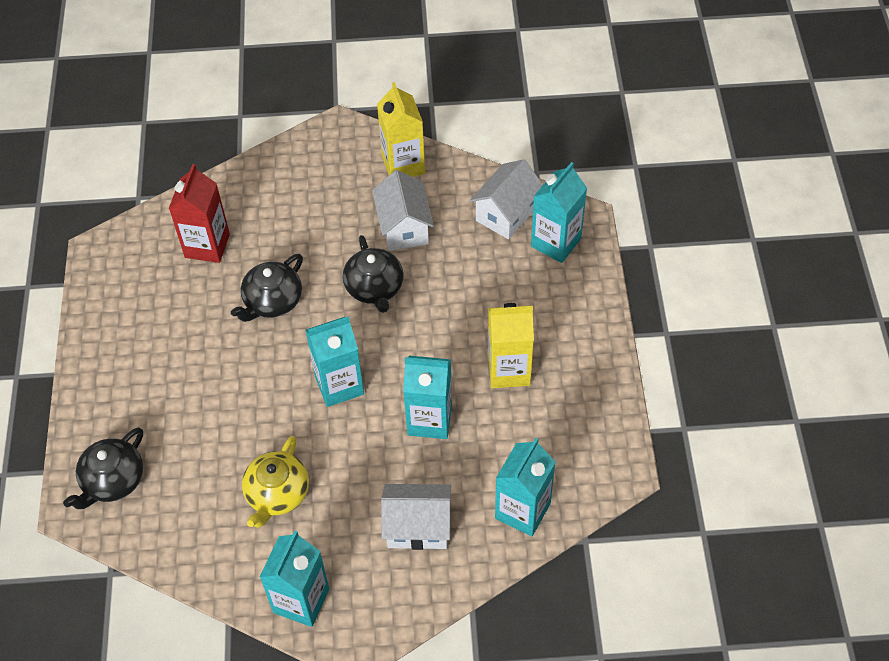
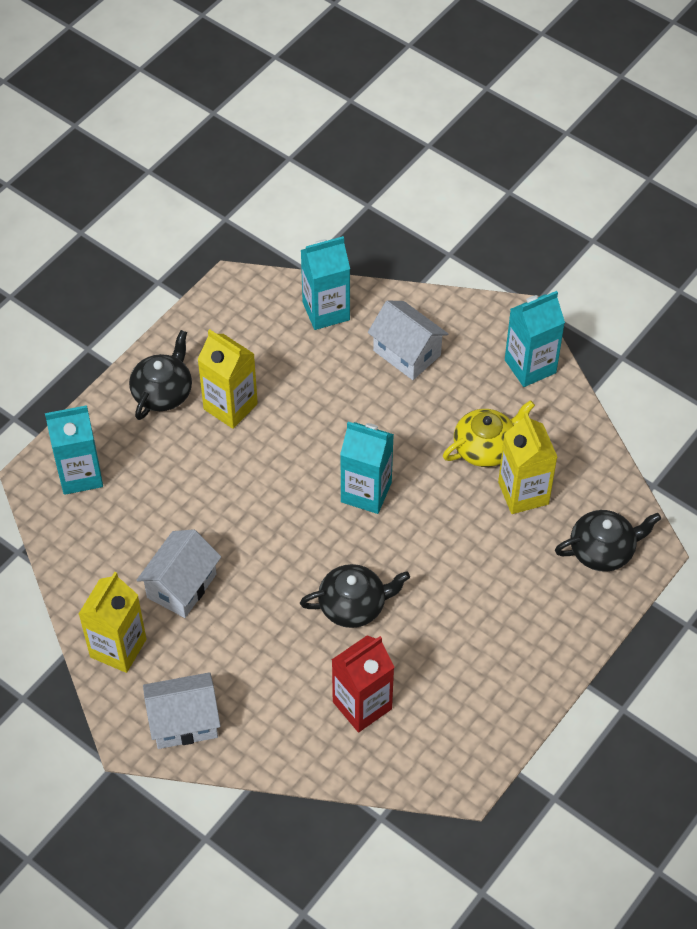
camera: 140 degrees left, 0 degrees up
black teapot [343,235,404,313] -> black teapot moved to [129,330,192,420]
turquoise carton [403,355,452,439] -> none
white house [470,159,543,239] -> white house moved to [143,672,221,749]
none -> yellow carton [498,413,557,514]

